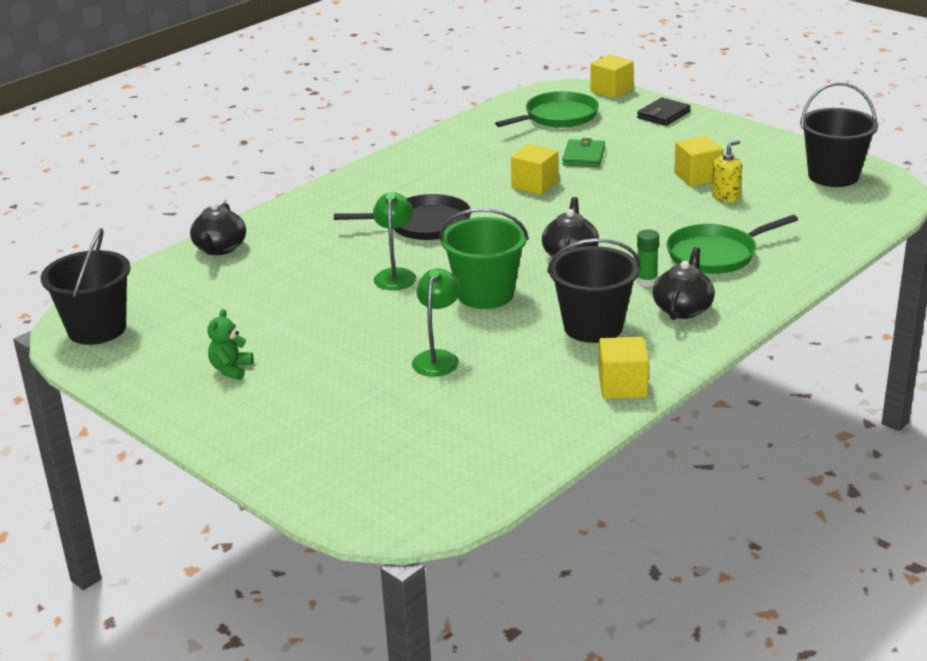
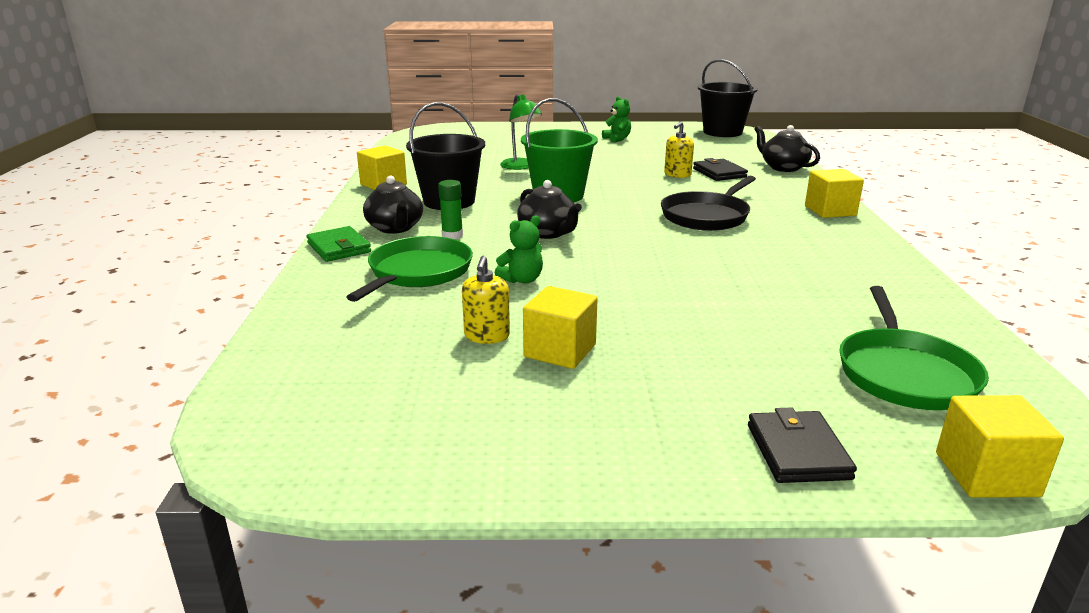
camera: 135 degrees right, 5 degrees down
green lamp [373,192,416,290] -> none
yellow cube [511,144,559,195] -> yellow cube moved to [805,169,864,218]
green wallet [562,138,605,167] -> green wallet moved to [307,226,371,262]
black bucket [800,82,878,187] -> none
none -> green teddy bear [495,215,543,284]
none -> yellow soap dispenser [664,121,694,178]
none -> black wallet [693,158,748,181]

